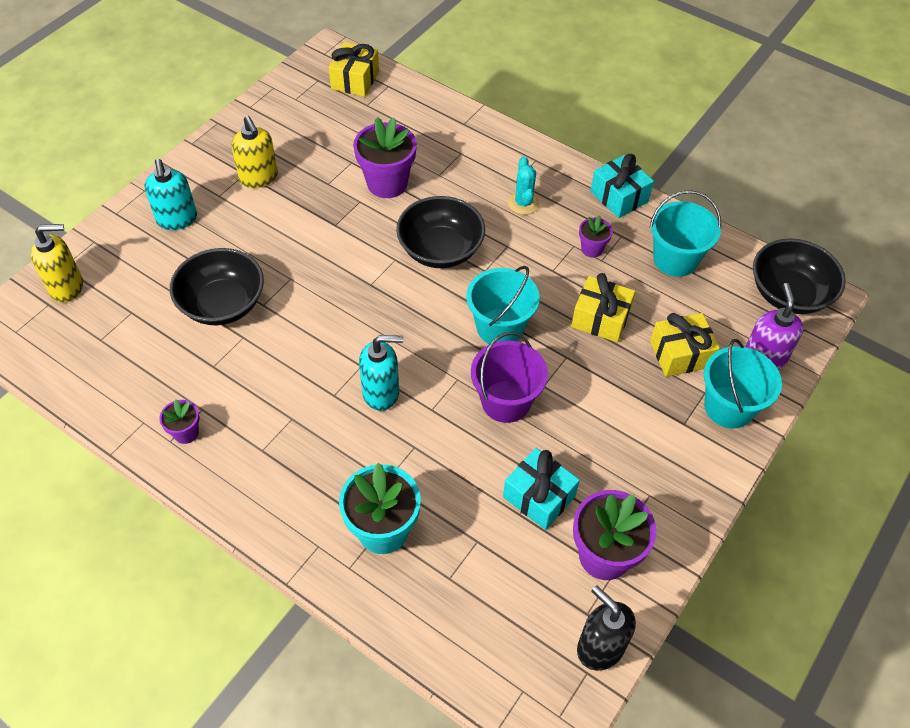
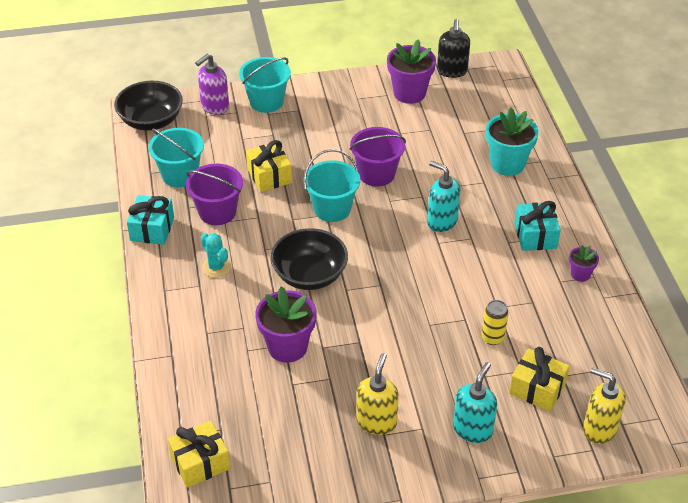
camera: 135 degrees left, 10 degrees down
black bowl [170,248,264,325] -> yellow can [482,300,509,345]
turquoise gift [503,448,580,530] -> turquoise gift moved to [514,201,561,251]
turquoise cactus [508,156,540,215] -> turquoise cactus turned 75 degrees counterclockwise [201,233,231,278]
purple flower pot [579,216,613,258] -> purple bucket [186,164,243,225]
yellow gift [650,313,720,377] -> yellow gift moved to [509,347,569,411]

